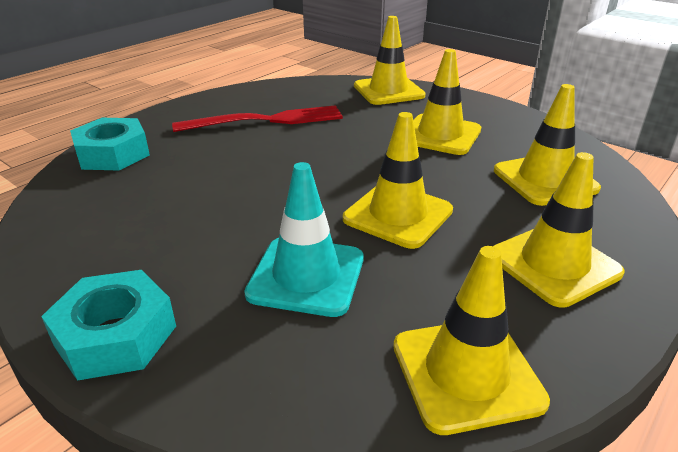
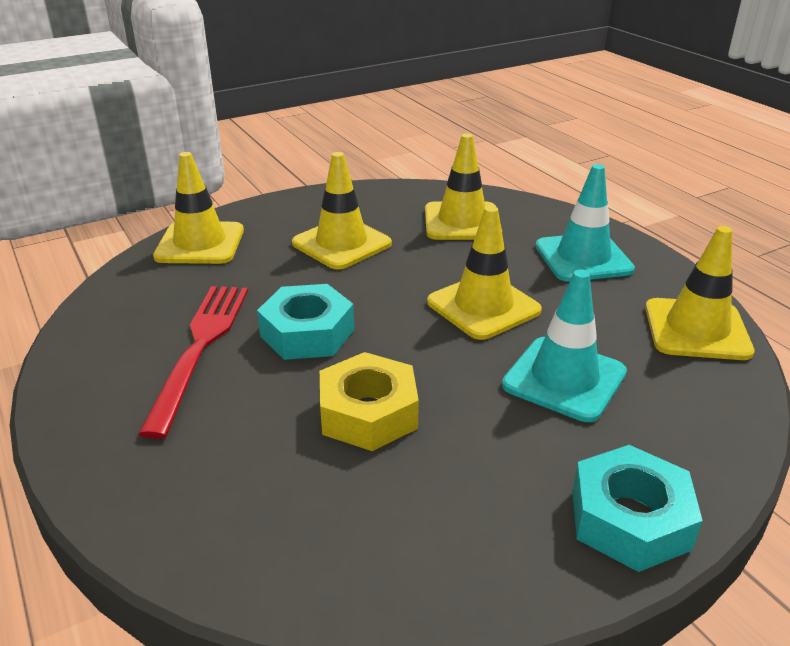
camera: 70 degrees left, 0 degrees up
turquoise nut [70,118,150,171] -> turquoise nut moved to [257,284,354,360]
yellow traffic cone [493,152,625,308] -> turquoise traffic cone [535,164,635,282]
none -> yellow nut [320,352,419,451]

